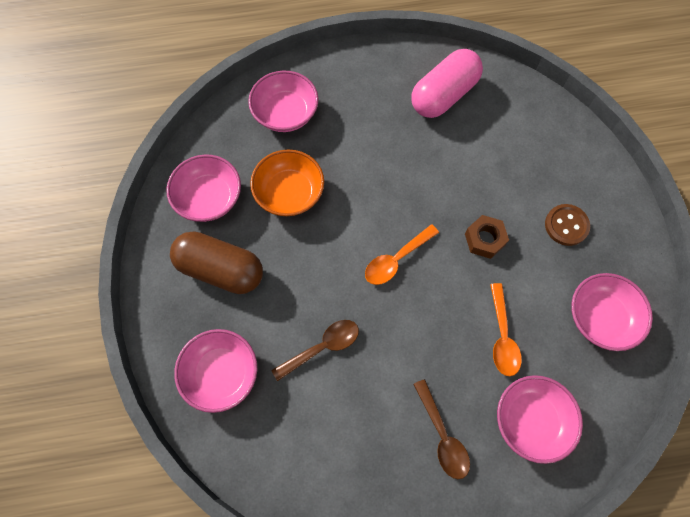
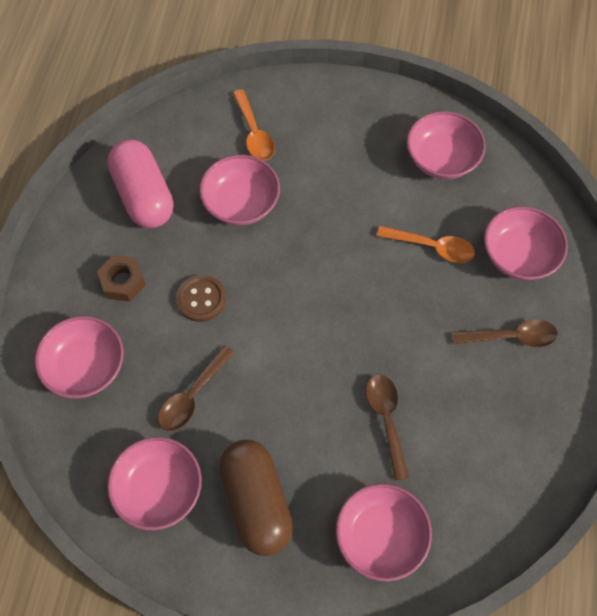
camera: 70 degrees left, 5 degrees down
brown capsule [170,231,263,294] -> brown capsule turned 60 degrees counterclockwise [219,440,293,556]
orange bowl [250,150,324,216] -> brown spoon [158,345,235,431]
orange spoon [365,224,439,285] -> orange spoon moved to [232,89,275,161]
brown nut [465,215,509,259] -> brown nut moved to [97,255,146,302]
brown button [545,204,590,246] -> brown button moved to [176,275,226,322]
none -> pink bowl [199,155,280,225]

